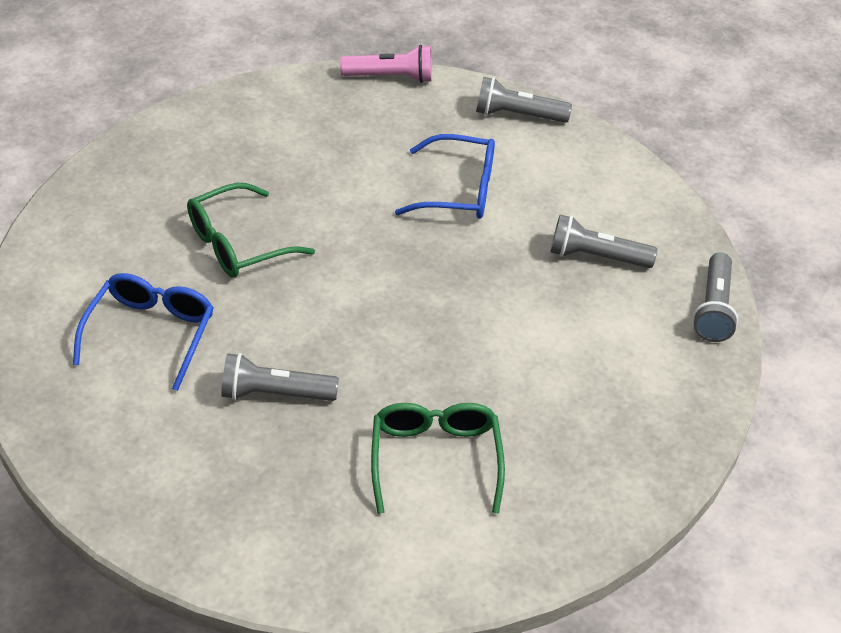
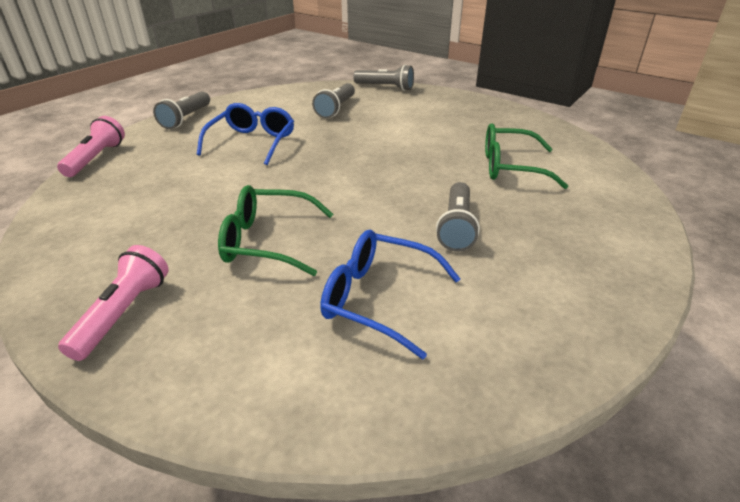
camera: 80 degrees left, 10 degrees down
green glasses [187,183,315,278] -> green glasses turned 120 degrees clockwise [218,185,333,276]
none -> pink flashlight [58,245,169,361]

